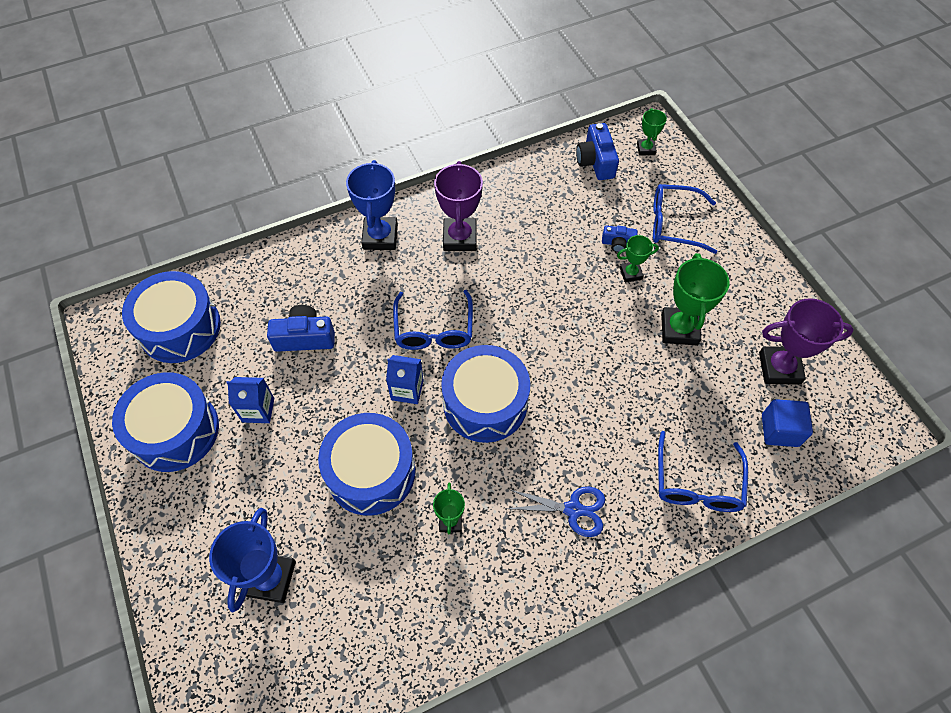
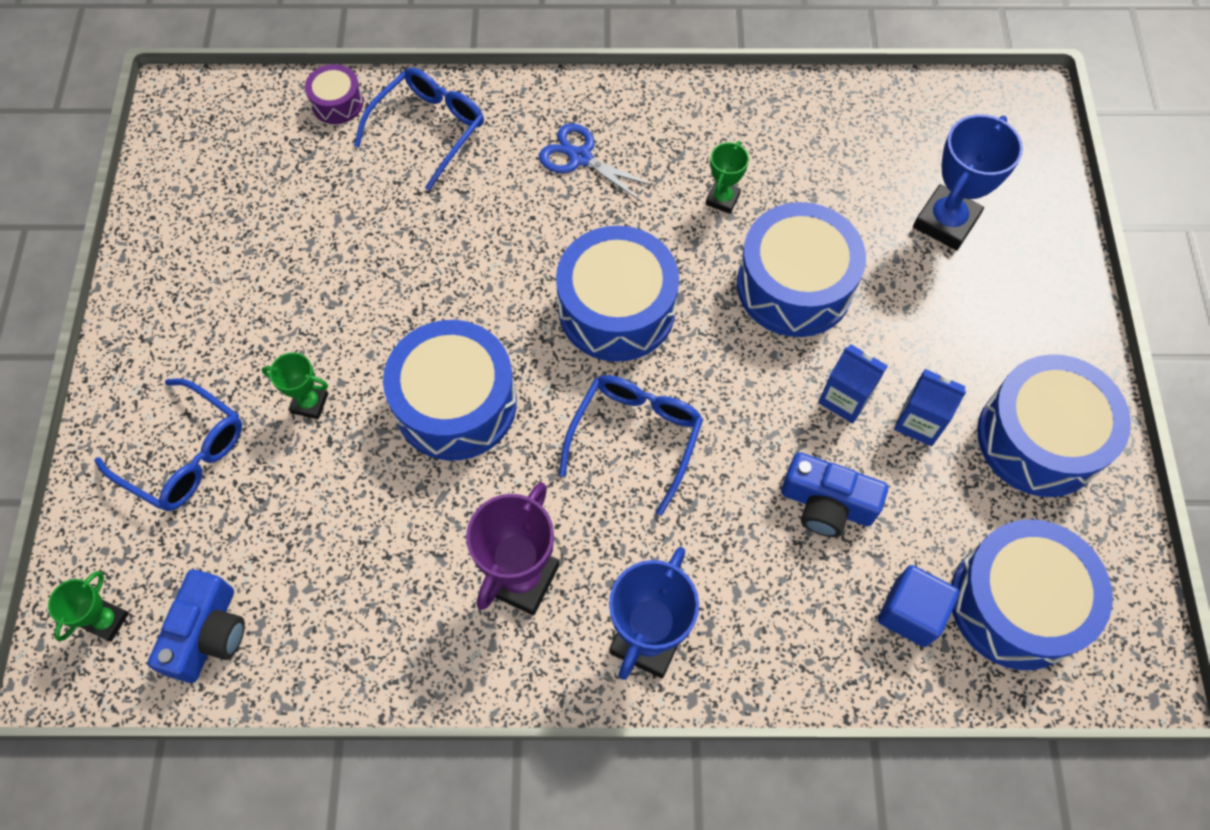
camera: 155 degrees left, 5 degrees up
blue carton [386,355,424,404] -> blue carton moved to [818,344,888,424]
blue camera [602,226,638,253] -> none
green trophy [661,253,730,345] -> none
purple trophy [759,298,854,385] -> none
blue cube [762,399,813,447] -> blue cube moved to [878,565,960,647]
none -> purple drum [305,64,364,124]
none -> blue drum [383,320,517,460]

